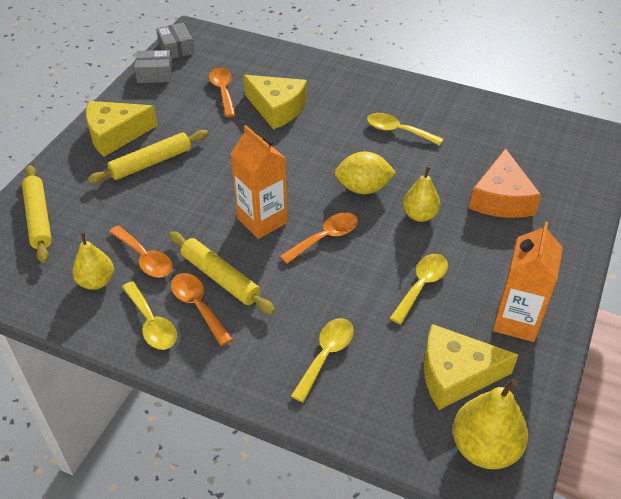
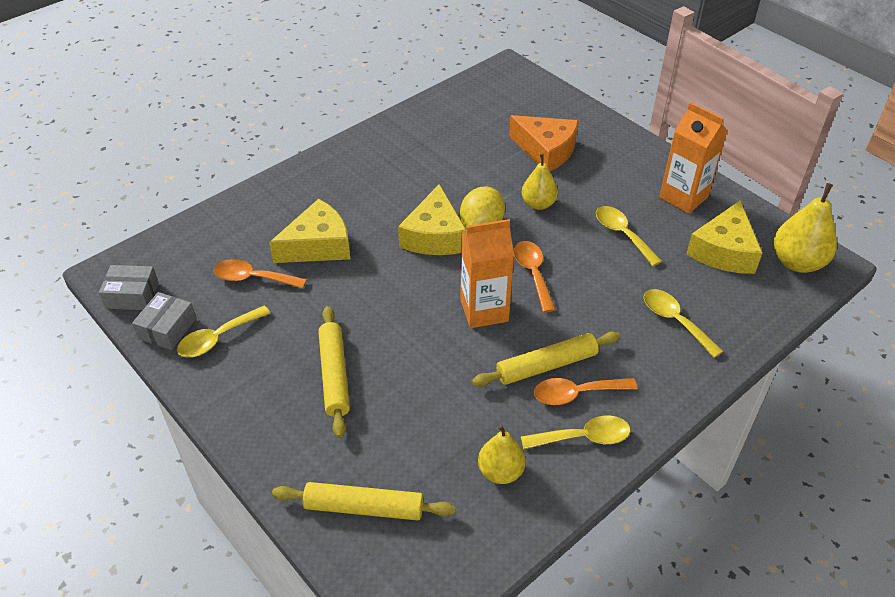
camera: 65 degrees left, 0 degrees up
yellow cheese [86,101,158,157] -> yellow cheese moved to [398,184,466,255]
orange spoon [109,225,173,278] -> none
yellow spoon [367,113,443,146] -> yellow spoon moved to [177,305,271,357]

